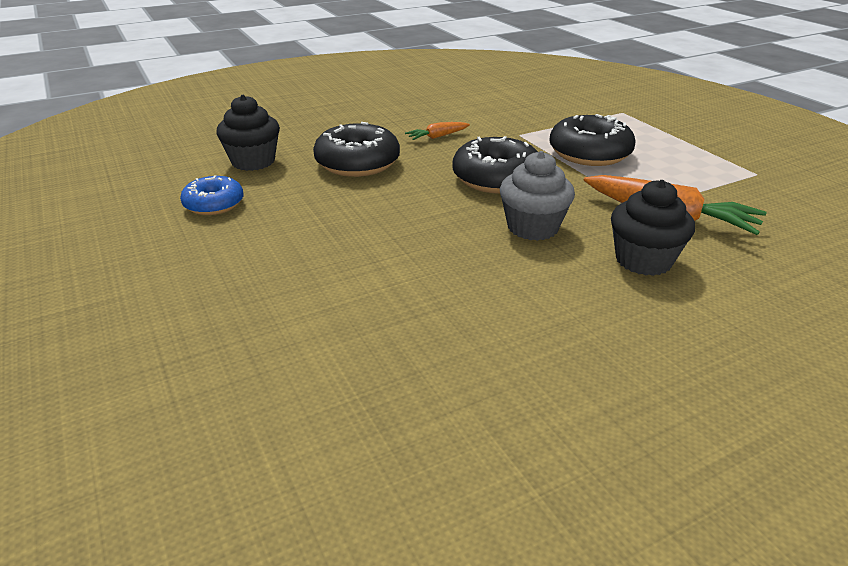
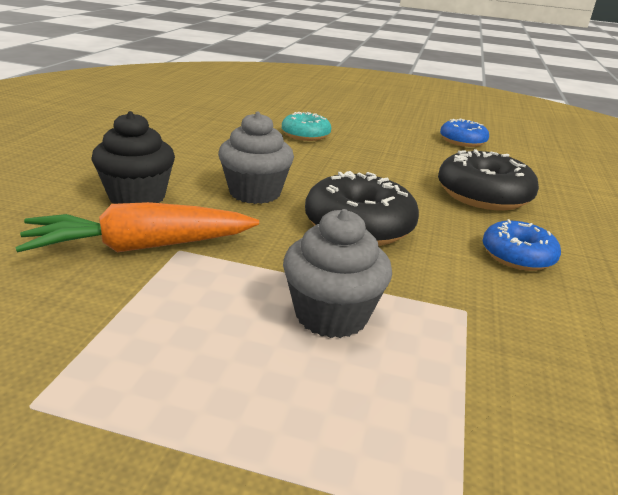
camera: 130 degrees right, 5 degrees down
black cupcake [216,95,280,171] -> none
orange carrot [405,122,470,140] -> blue donut [483,219,561,271]
black donut [549,114,636,166] -> grey cupcake [283,209,392,338]
none -> turquoise donut [282,112,331,141]

